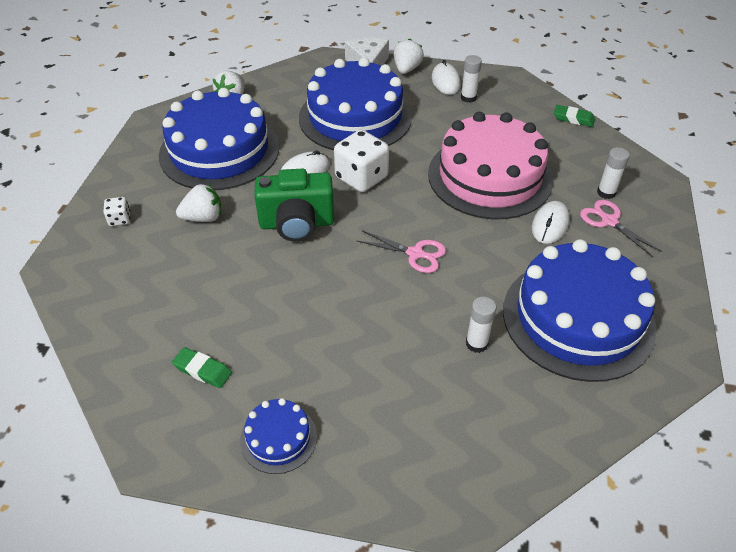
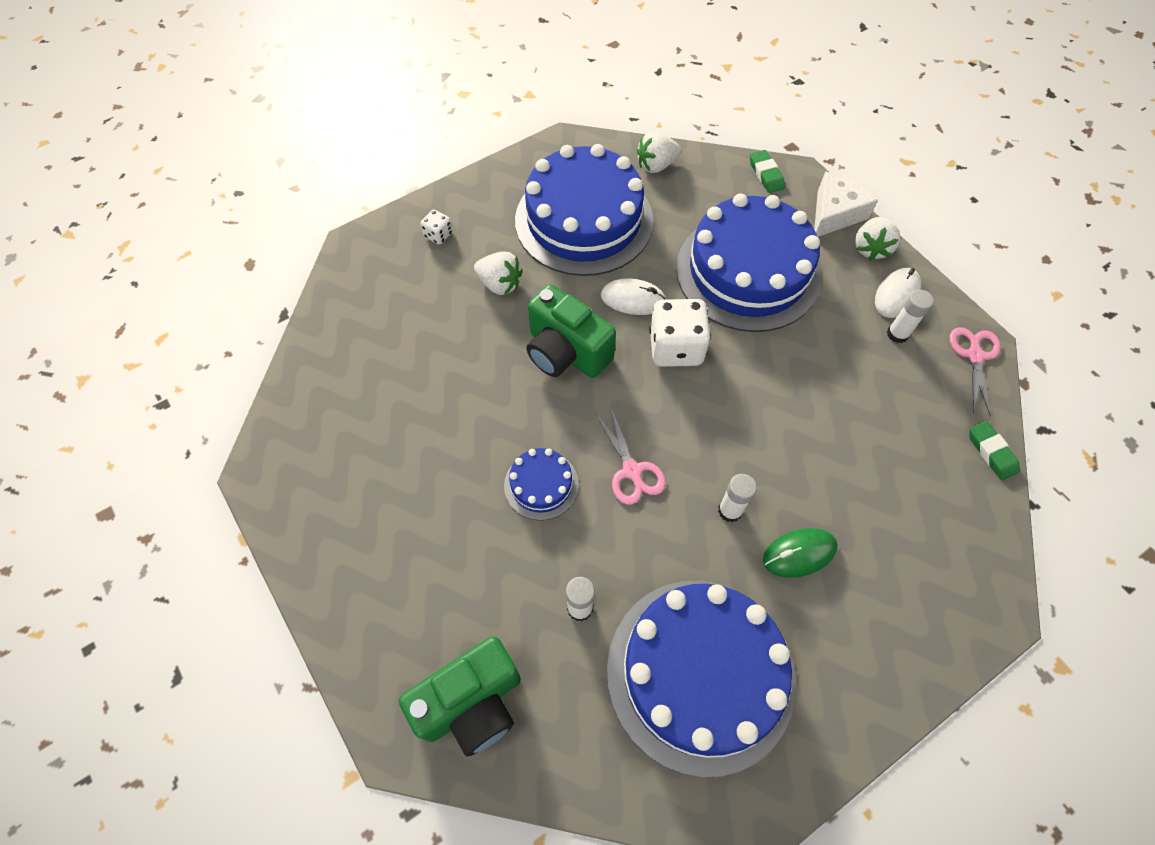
camera: 45 degrees right, 15 degrees up
green eraser [172,347,232,388] -> green eraser moved to [750,150,785,193]
blue cake [240,398,317,474] -> blue cake moved to [504,448,579,521]
white strawberry [393,39,424,74] -> white strawberry turned 135 degrees clockwise [855,217,900,261]
pink cake [428,112,553,219] -> none
white mouse [532,201,570,244] -> green mouse [763,528,838,578]
pink scissors [580,199,662,257] -> pink scissors moved to [949,327,1000,416]
white glue stick [597,147,630,199] -> white glue stick moved to [718,474,757,522]
none -> green camera [399,636,521,757]

